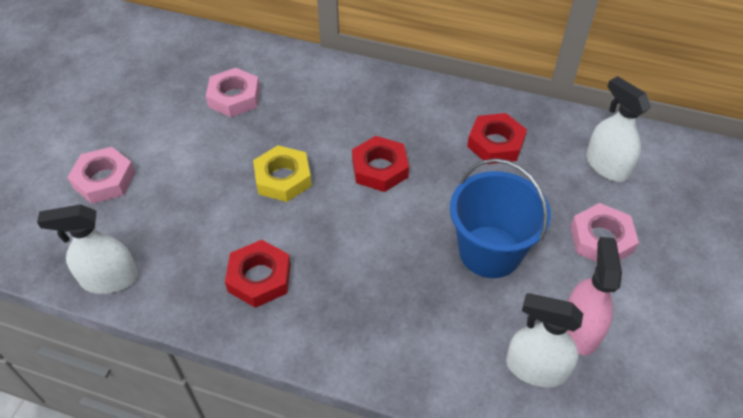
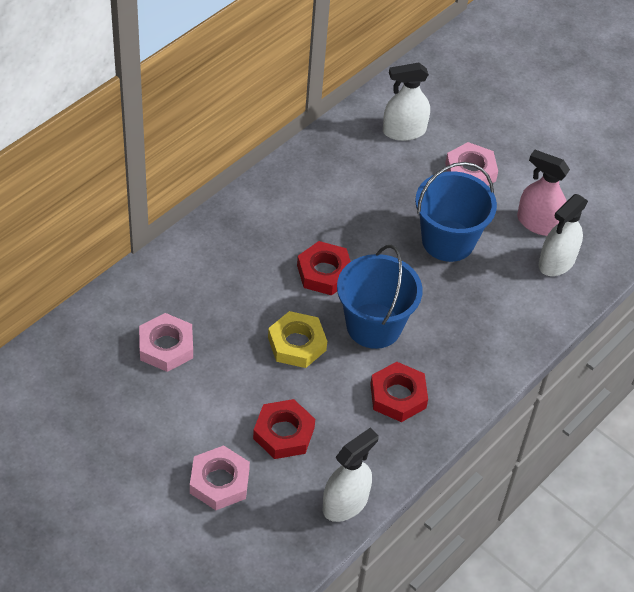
camera: 70 degrees left, 0 degrees up
white spray bottle [37,204,138,294] -> white spray bottle turned 150 degrees counterclockwise [323,428,379,522]
red nut [467,113,527,164] -> red nut moved to [253,399,315,459]
none -> blue bucket [337,245,422,349]

